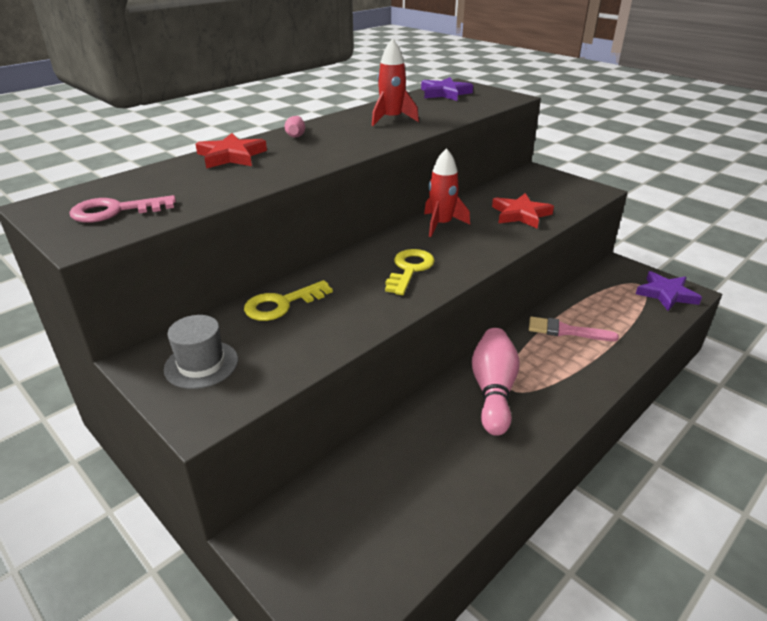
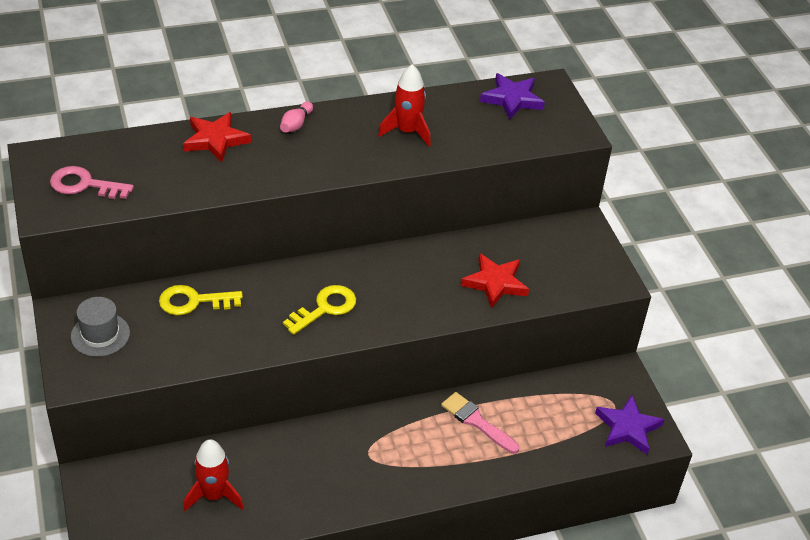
camera: 25 degrees right, 10 degrees up
red rocket [424,148,470,237] -> red rocket moved to [183,439,244,511]
pink bowling pin [472,328,520,436] -> none

